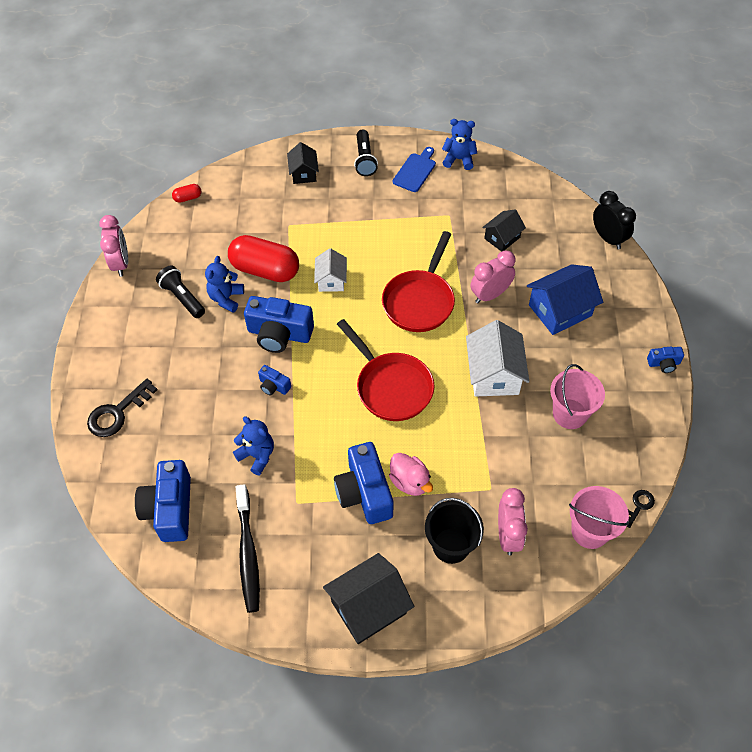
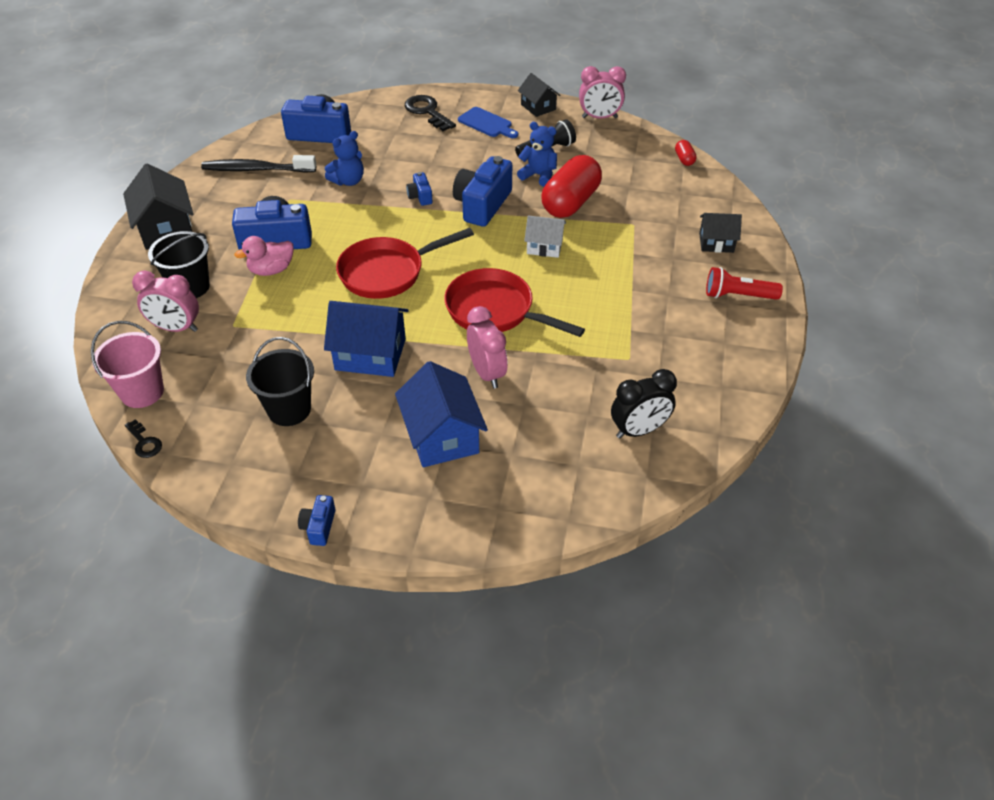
camera: 100 degrees right, 10 degrees down
blue camera [258,365,291,396] -> blue camera turned 60 degrees counterclockwise [406,172,433,206]
black flashlight [354,129,378,176] -> red flashlight [706,267,783,300]
blue cutting board [393,147,436,192] -> blue cutting board moved to [458,107,518,138]
blue teddy bear [442,119,477,170] -> none
white house [466,320,529,397] -> blue house [324,301,409,377]
black house [482,209,526,252] -> black house moved to [518,73,560,117]
pink bucket [550,364,605,429] -> black bucket [246,337,314,426]
black clock [593,191,636,249] -> black clock moved to [611,369,677,438]

